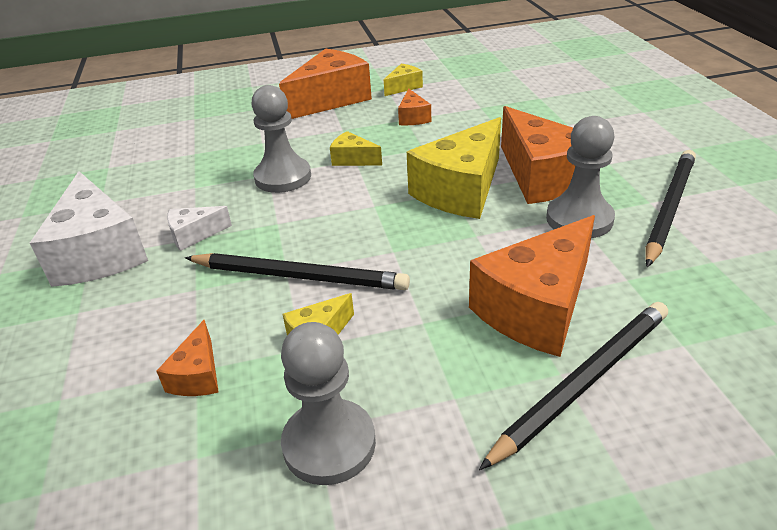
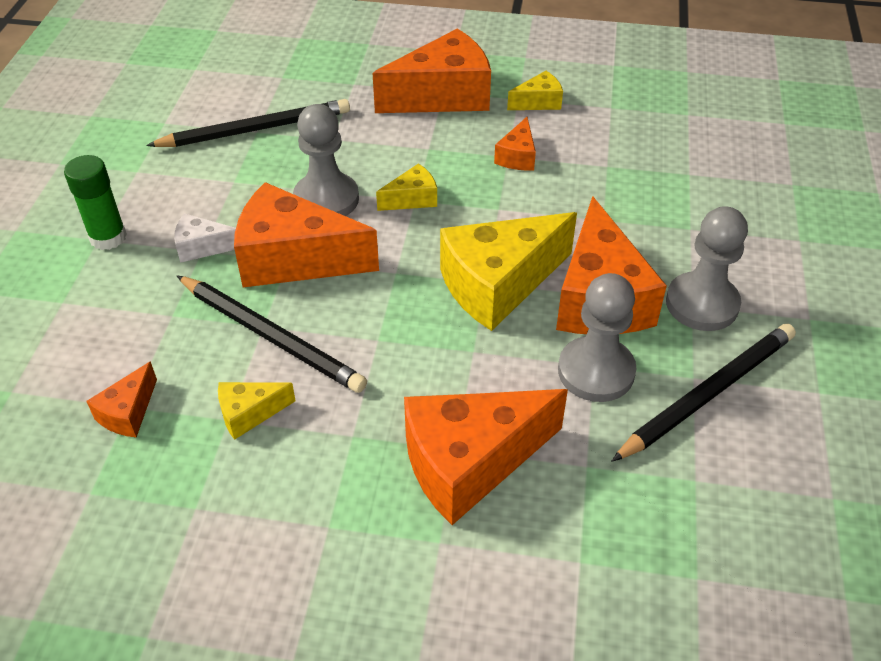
camera: 20 degrees right, 10 degrees up
white cheese [30,171,148,287] -> green glue stick [64,155,127,250]
grey pawn [281,322,376,485] -> grey pawn moved to [666,206,748,331]
yellow cheese [330,131,382,166] -> yellow cheese turned 105 degrees clockwise [376,163,437,211]
black pencil [479,302,668,470] -> black pencil moved to [146,99,350,147]
none -> orange cheese [234,182,379,287]

